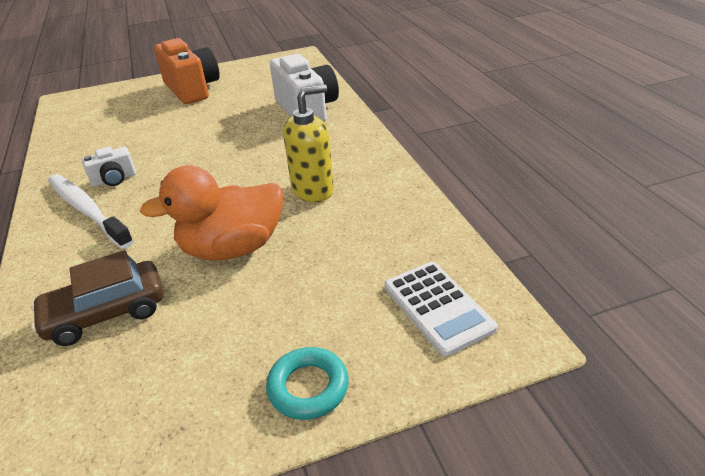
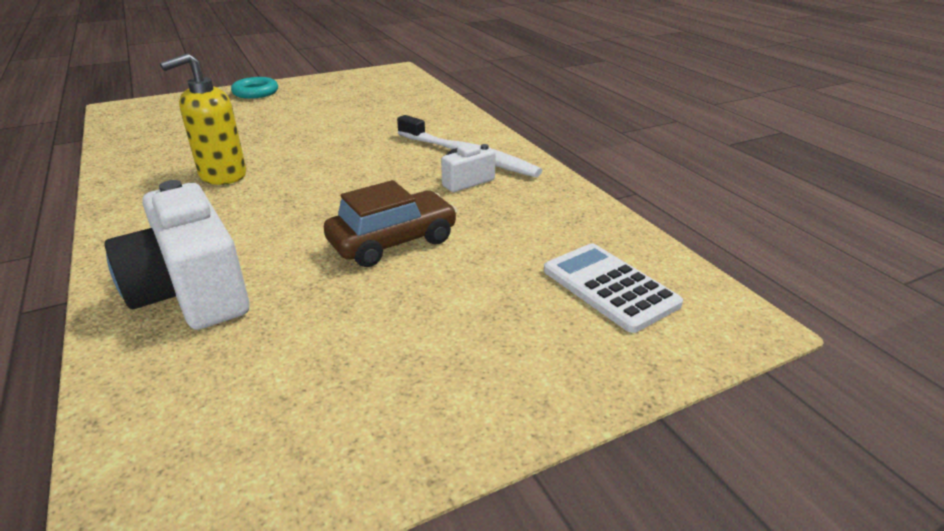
camera: 170 degrees right, 5 degrees down
brown car [31,250,164,346] -> brown car moved to [324,180,457,267]
orange duck [140,165,283,261] -> none
orange camera [154,38,220,104] -> none
white calculator [385,262,497,357] -> white calculator moved to [544,243,683,333]

